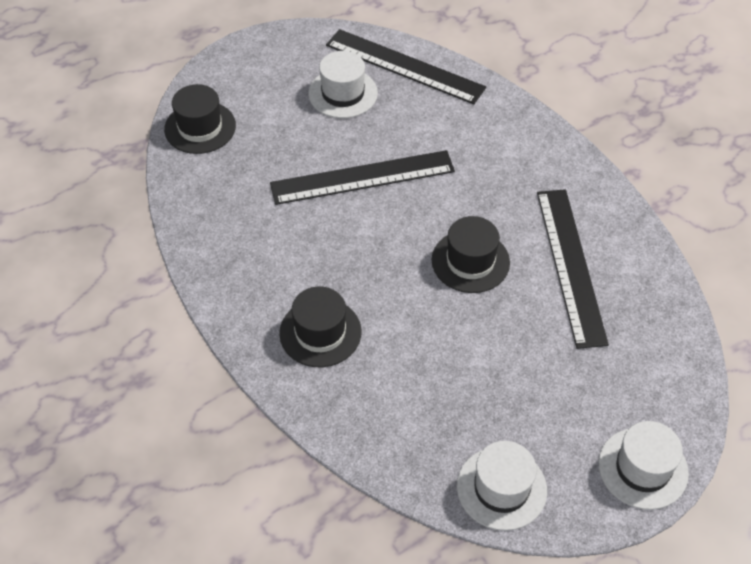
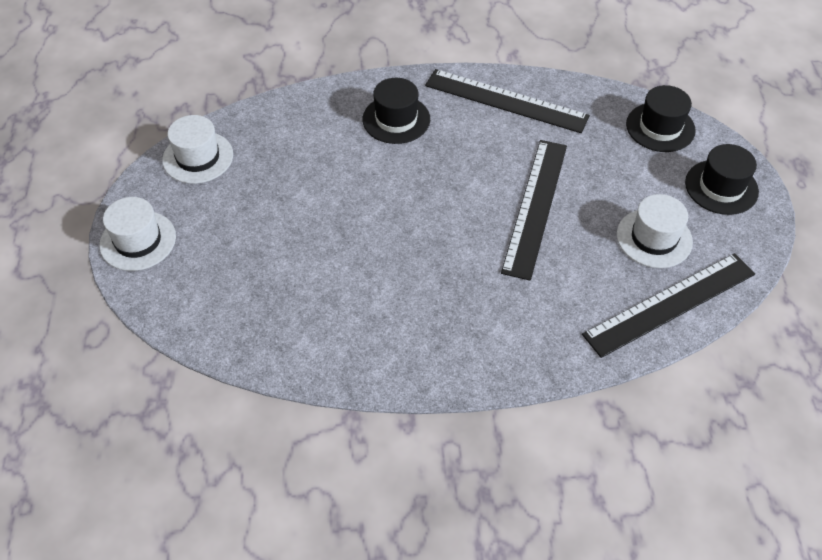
camera: 120 degrees right, 0 degrees up
black hat [432,216,510,293] -> black hat moved to [685,144,759,215]
black ruler [537,189,609,349] -> black ruler moved to [425,69,590,133]

